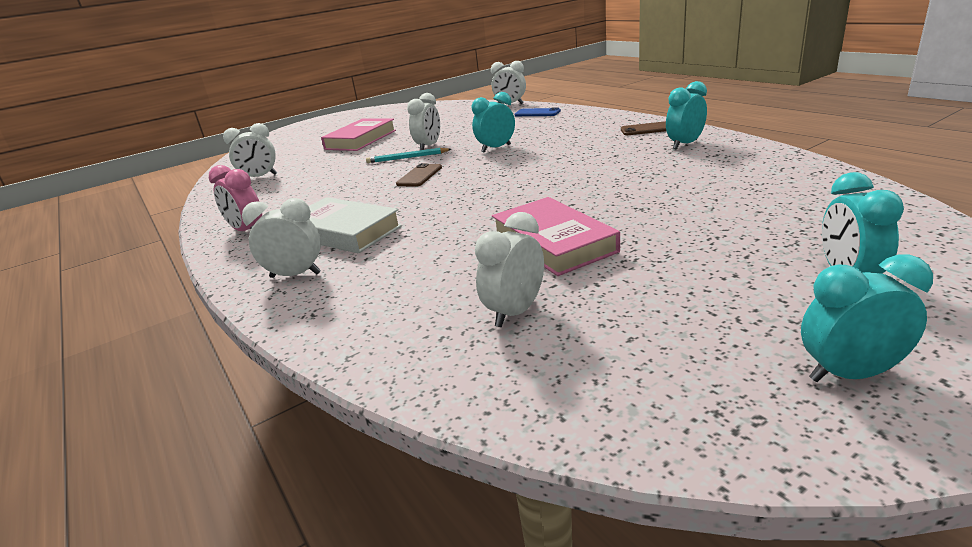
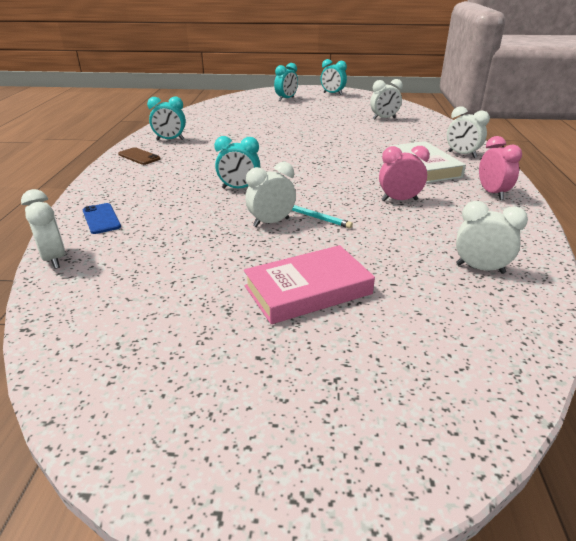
camera: 145 degrees left, 5 degrees up
brown phone [396,163,442,187] -> none
pink book [492,197,620,276] -> none
none -> pink clock [379,146,430,201]

